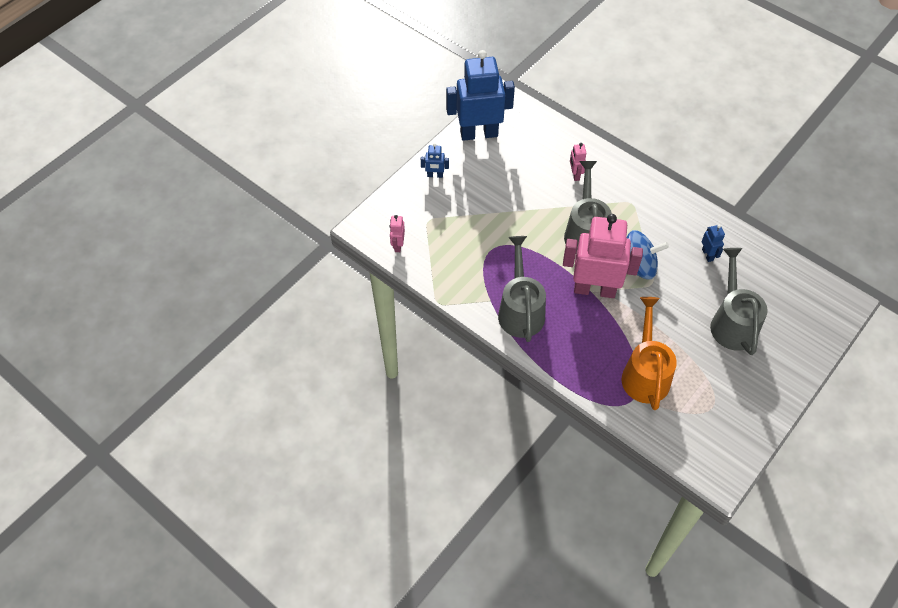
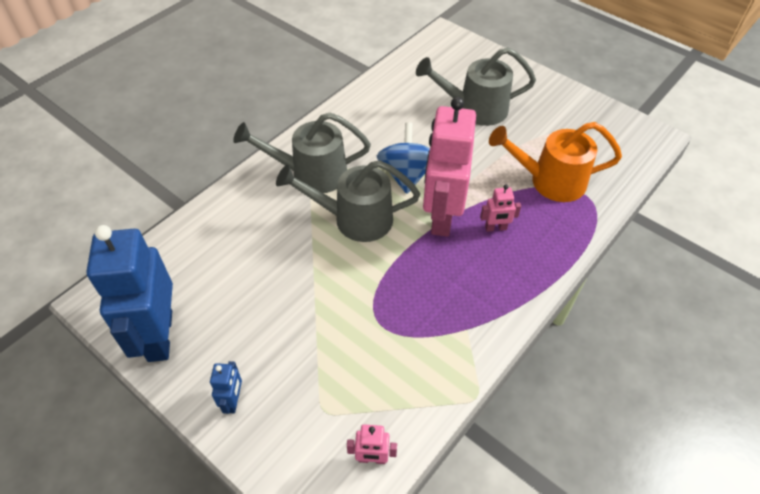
camera: 90 degrees left, 5 degrees down
grey watering can [498,236,546,342] -> grey watering can moved to [233,113,371,193]
pink robot [570,143,586,181] -> pink robot moved to [480,185,521,232]
blue robot [702,225,725,262] -> none

